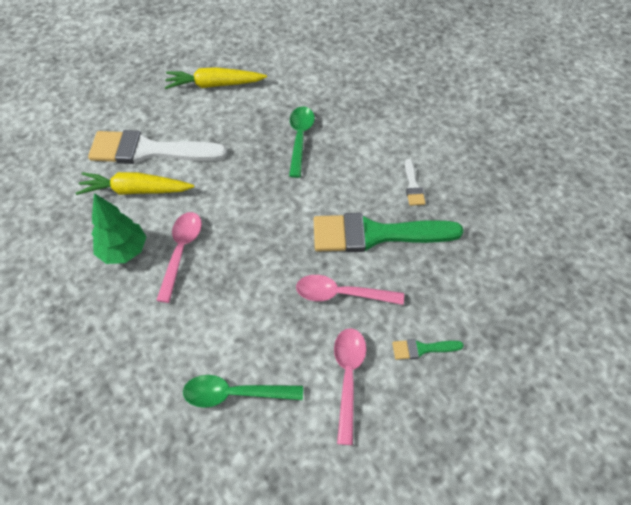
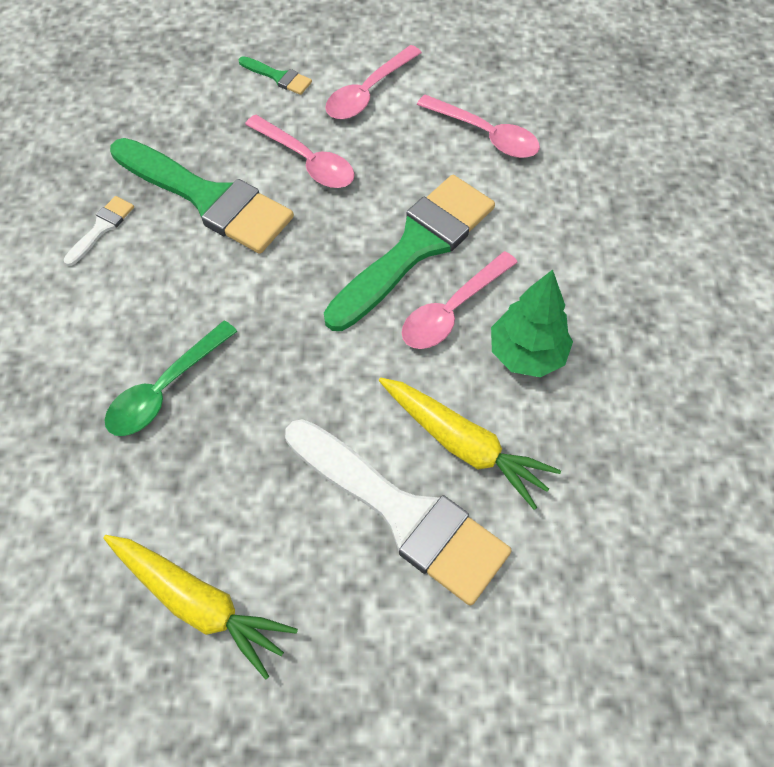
camera: 145 degrees left, 5 degrees up
green spoon [183,375,303,408] -> pink spoon [417,94,540,158]
none -> green brush [324,175,495,331]

